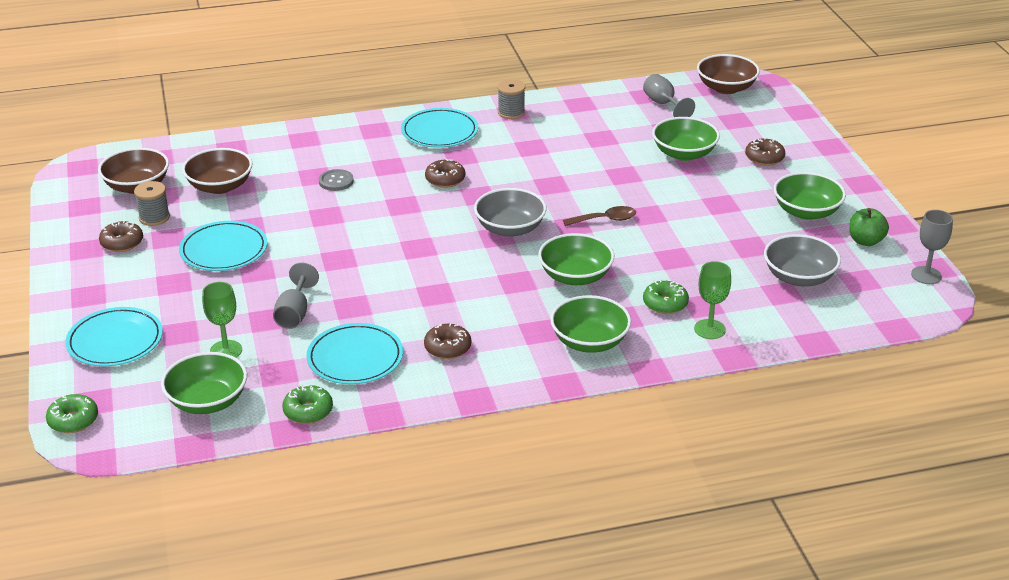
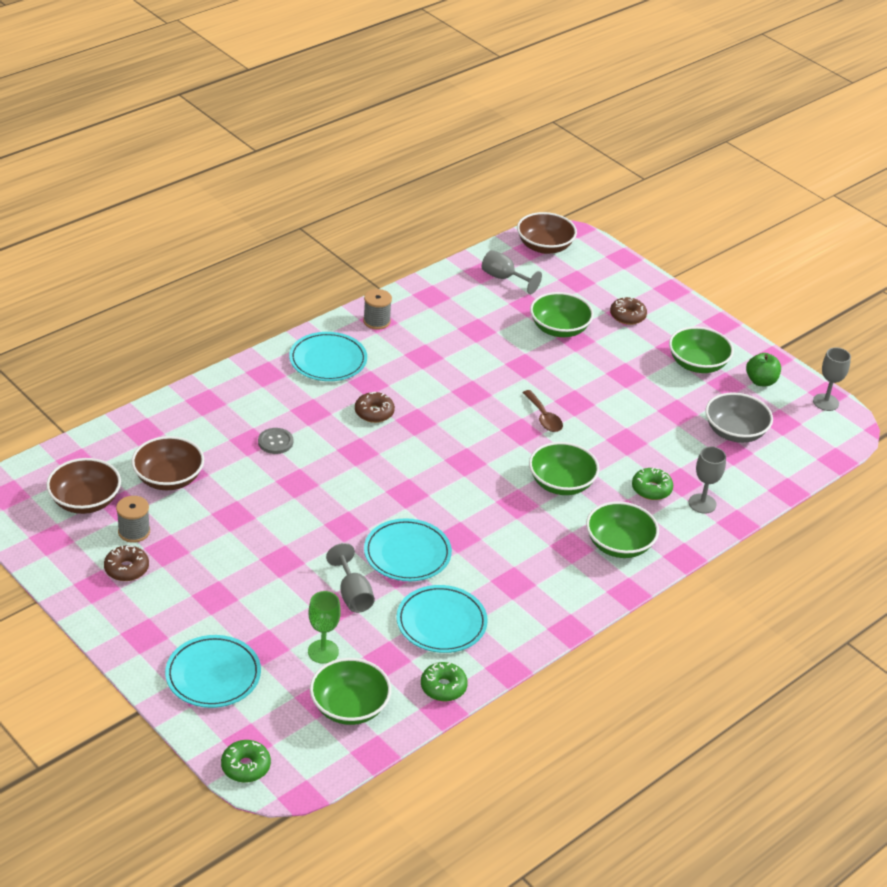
camera: 30 degrees left, 5 degrees up
turquoise plate [179,221,267,271] -> turquoise plate moved to [364,518,452,581]
brown donut [424,323,471,359] -> none
grey bowl [474,188,547,237] -> none
brown spoon [563,206,636,226] -> brown spoon turned 105 degrees clockwise [522,390,563,432]
green goblet [694,261,731,339] -> grey goblet [689,446,726,514]

